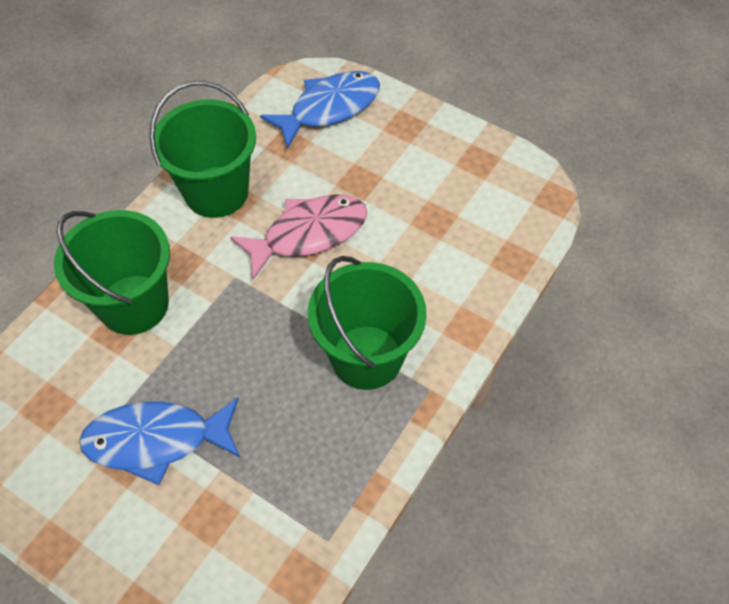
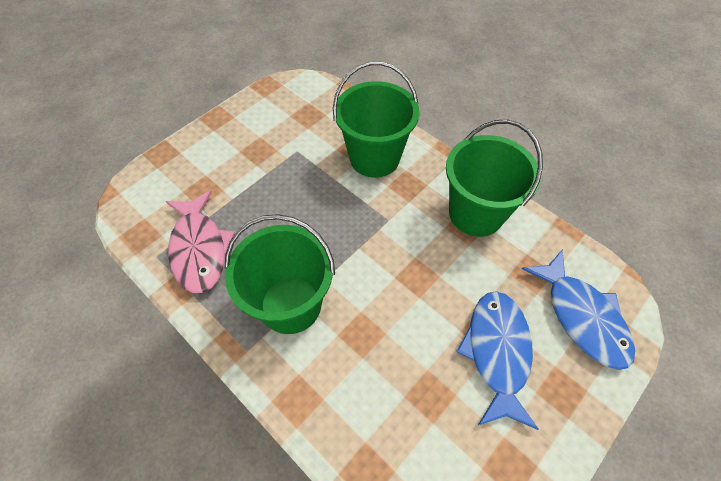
camera: 100 degrees right, 0 degrees up
blue fish [79,398,240,485] -> blue fish moved to [456,291,539,430]
pink fish [230,195,367,280] -> pink fish moved to [166,190,235,293]

